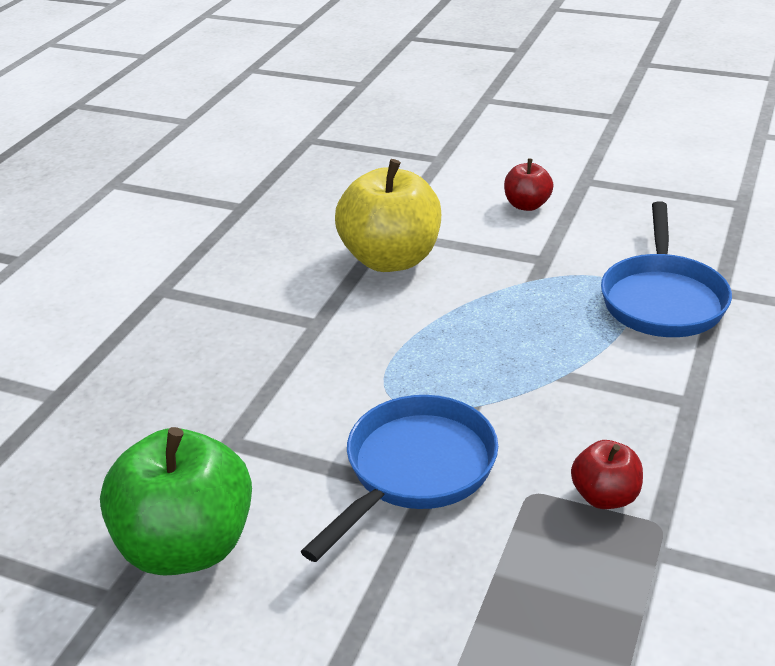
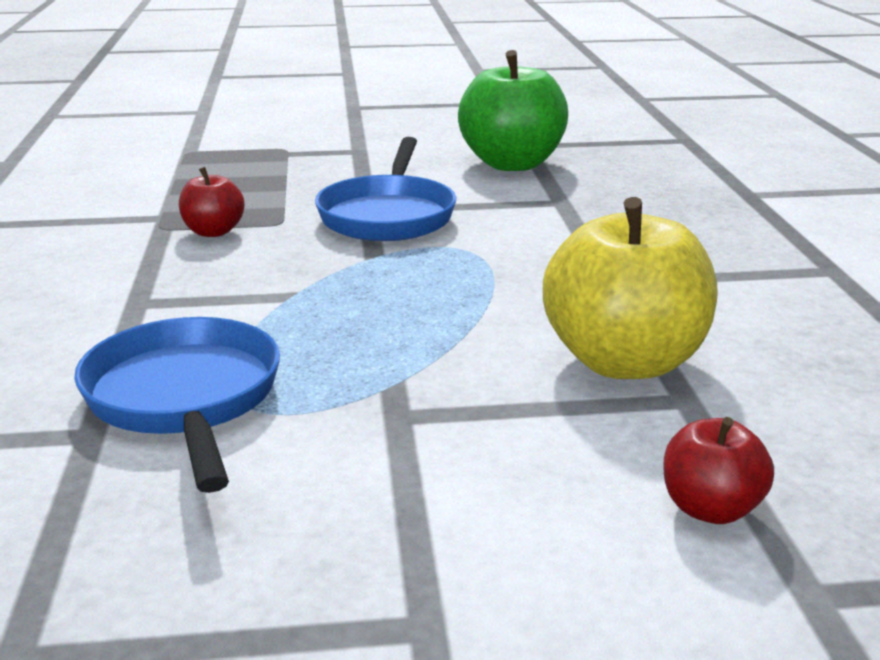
camera: 150 degrees right, 10 degrees down
red apple [504,159,553,211] -> red apple moved to [664,417,774,524]

